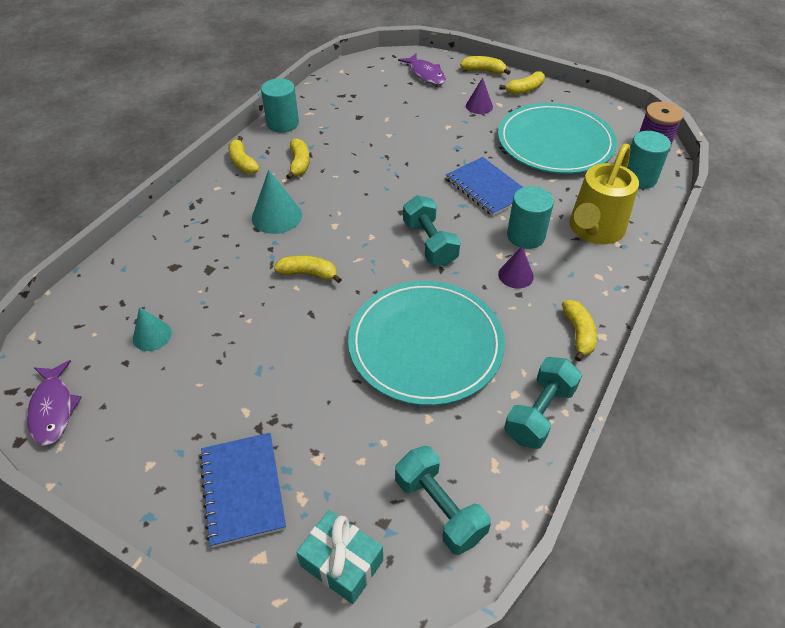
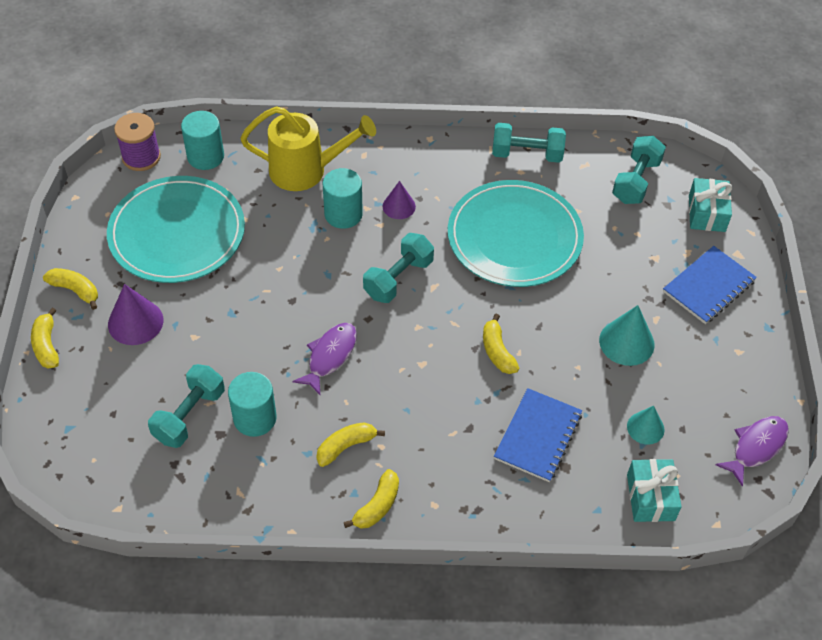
camera: 120 degrees left, 5 degrees up
turquoise cone [252,170,302,234] -> turquoise cone moved to [599,305,655,366]
turquoise cylinder [261,78,299,133] -> turquoise cylinder moved to [228,372,277,437]
purple fish [398,53,446,85] -> purple fish moved to [292,323,357,396]
blue notebook [446,157,523,216] -> blue notebook moved to [494,388,582,482]
purple cone [466,77,493,114] -> purple cone [108,284,163,345], size x1.54
yellow banana [562,300,597,362] -> none
none -> turquoise dumbbell [148,364,225,448]
none -> turquoise gift [627,459,682,522]

